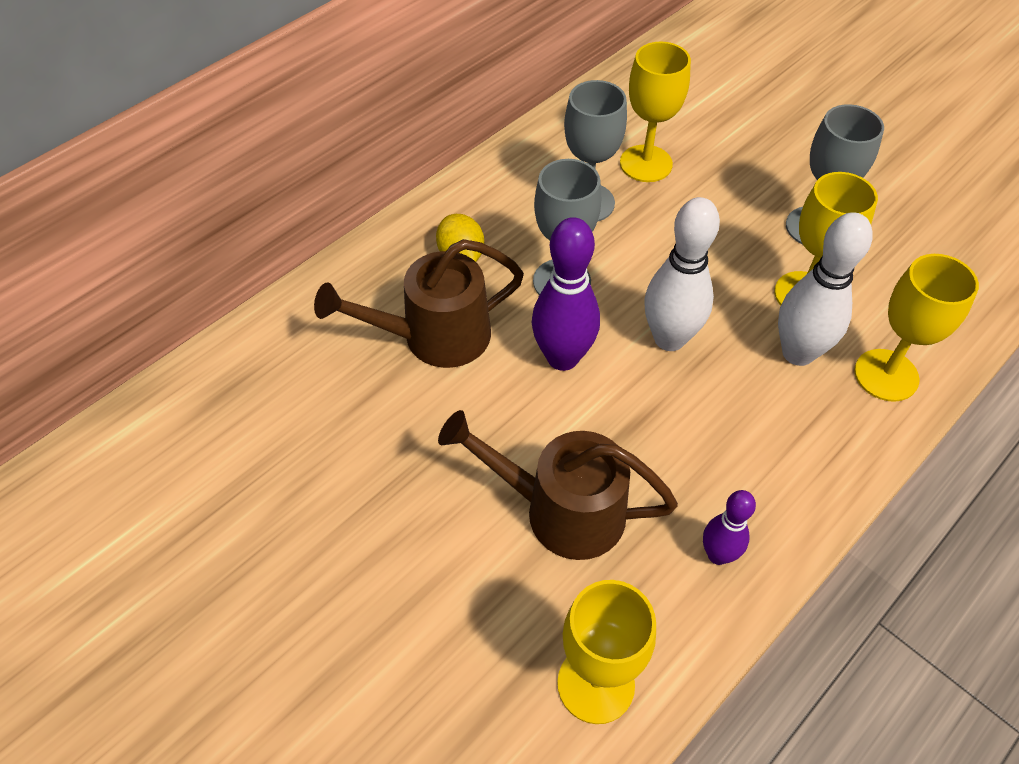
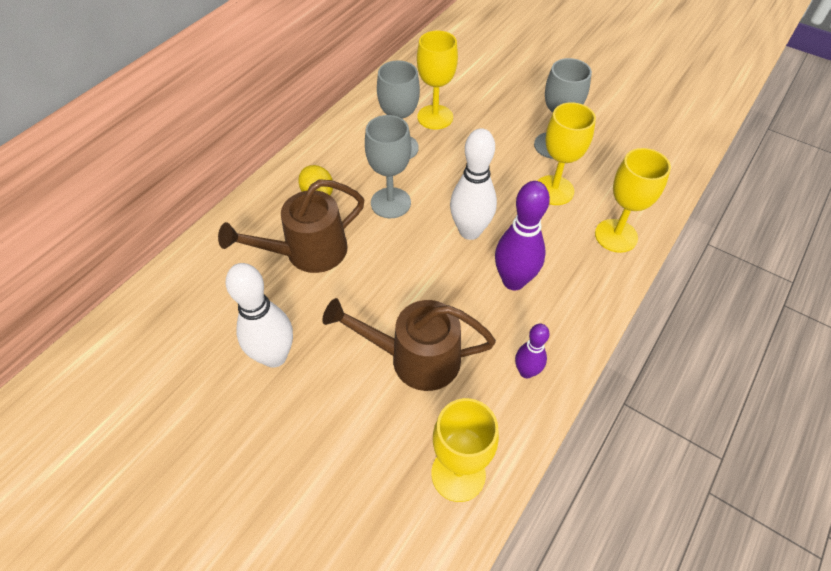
camera: 10 degrees left, 0 degrees up
purple bowling pin [532,217,600,371] -> purple bowling pin moved to [495,181,550,290]
white bowling pin [778,212,873,366] -> white bowling pin moved to [226,263,293,368]

